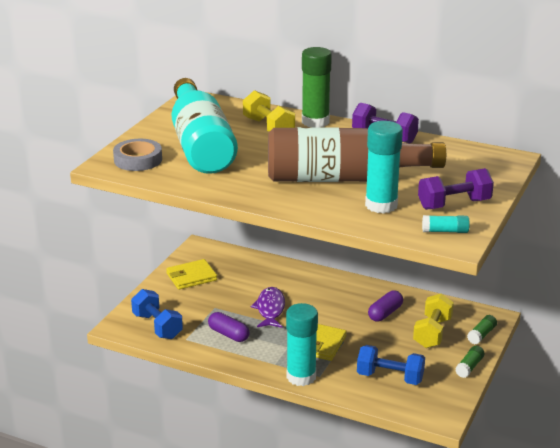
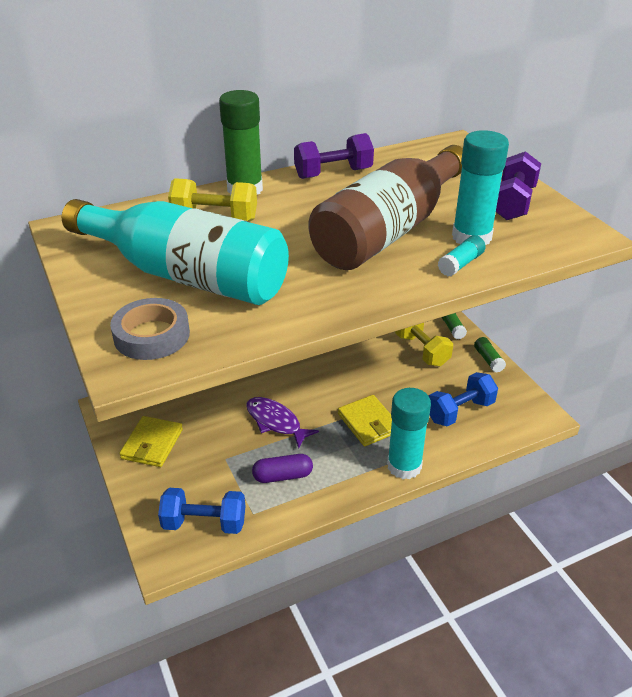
camera: 50 degrees left, 10 degrees up
purple capsule [368,290,403,322] -> none
turquoise glue stick [422,215,470,233] -> turquoise glue stick moved to [438,235,486,276]

